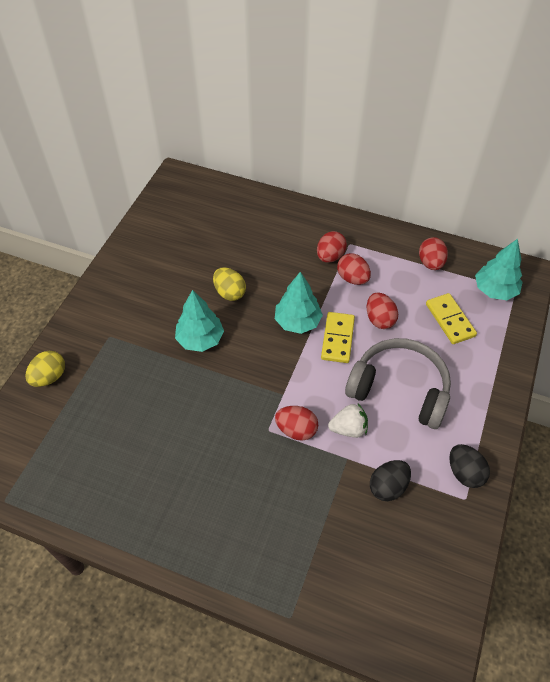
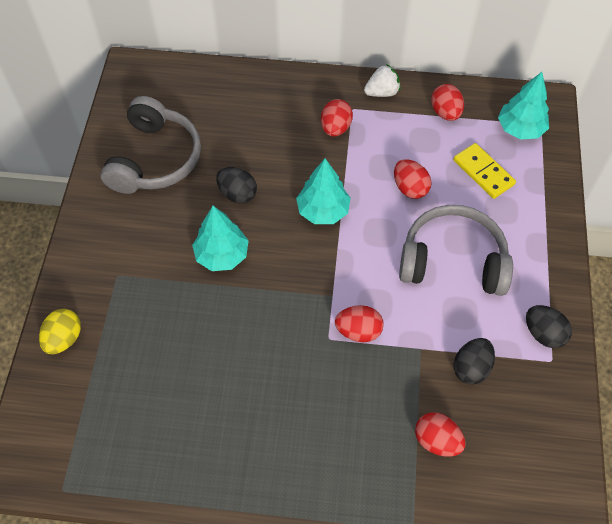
camera: 15 degrees left, 5 degrees up
yellow egg [213,267,246,301] -> black egg [216,167,257,204]
yellow domino [321,312,355,363] -> none
white strawberry [328,404,368,438] -> white strawberry moved to [364,65,400,97]
red egg [337,253,371,285] -> red egg moved to [415,412,466,457]
none -> grey headphones [101,96,201,194]

